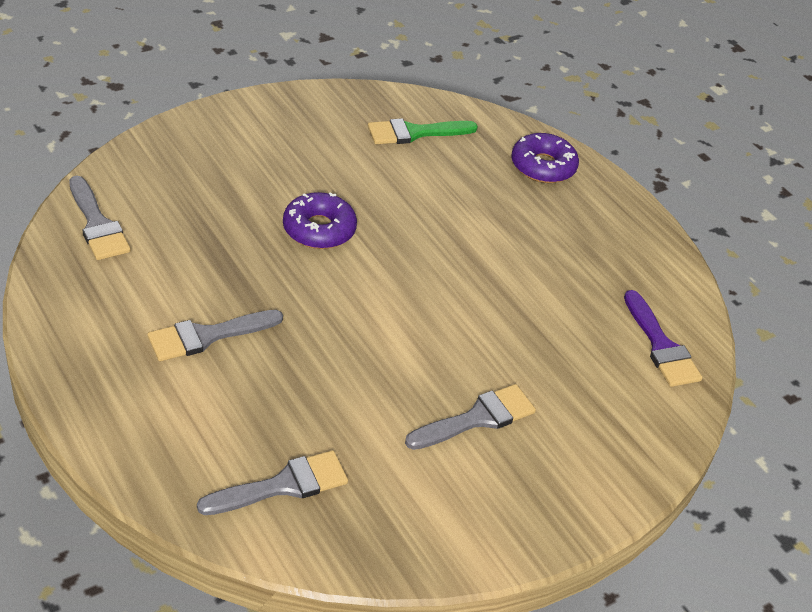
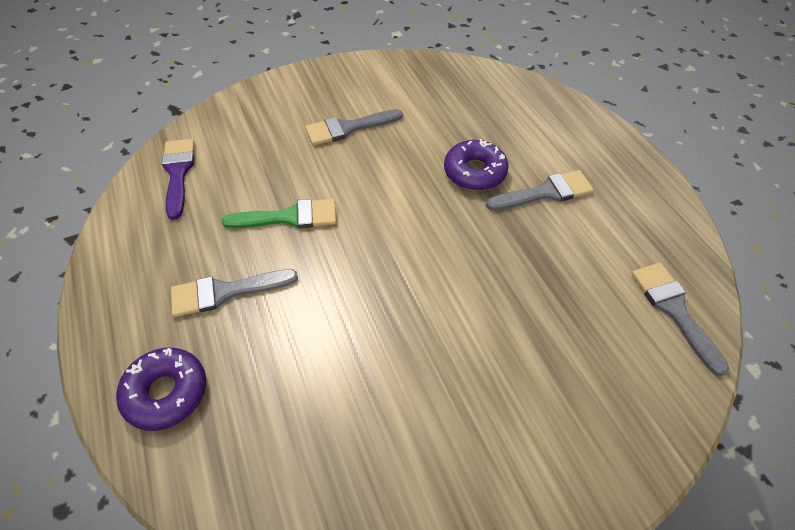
camera: 165 degrees left, 10 degrees up
grey brush [197,451,348,515] -> grey brush moved to [171,269,298,317]
purple donut [283,192,357,249] -> purple donut moved to [444,139,508,191]
green brush [368,118,478,144] -> green brush moved to [222,199,336,228]

